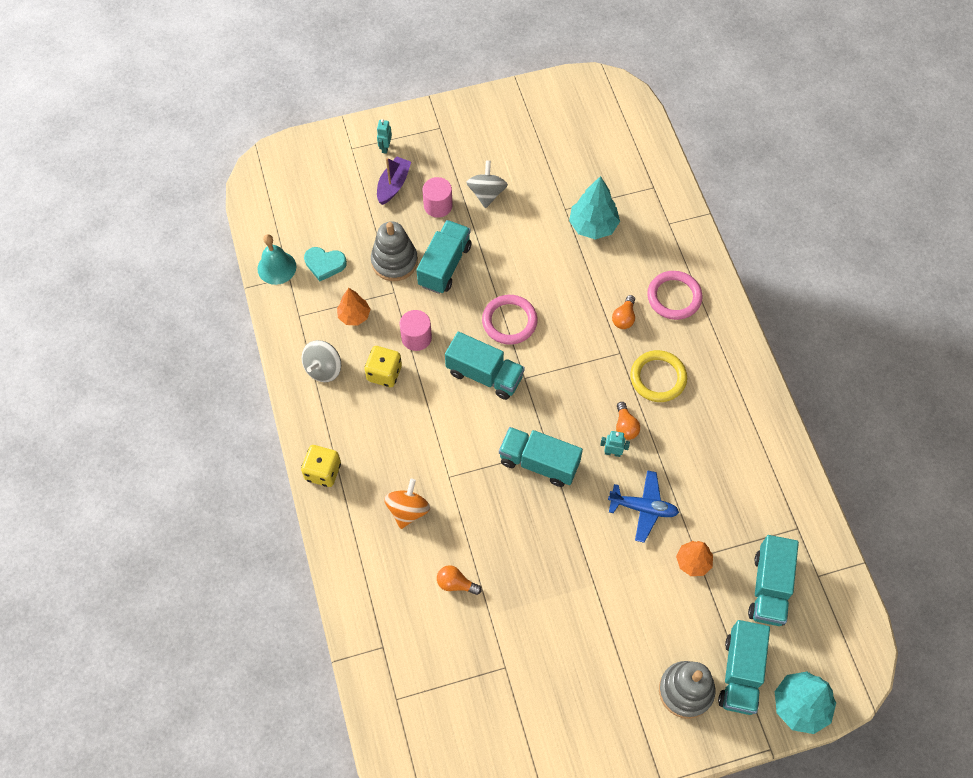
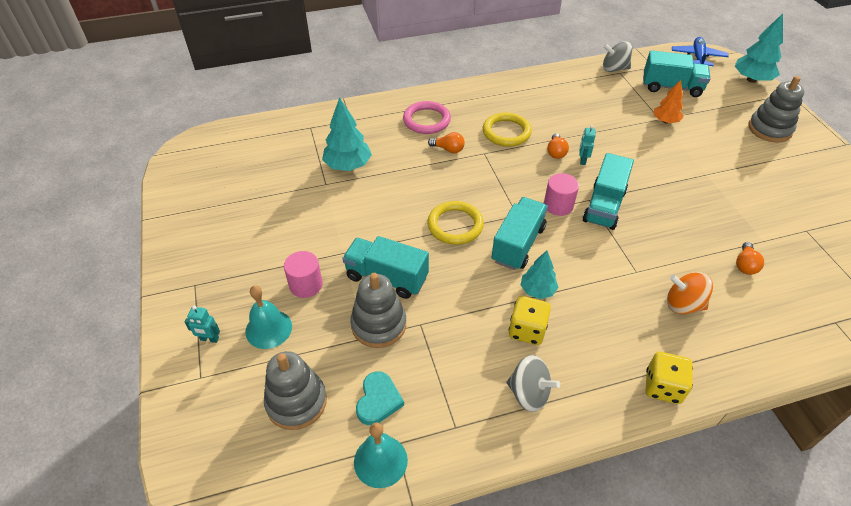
camera: 90 degrees left, 15 degrees down
orange tree [337,288,371,326] -> none
purple boat [377,156,411,205] -> turquoise bell [245,285,292,349]
pink cylinder [400,310,432,351] -> pink cylinder moved to [544,173,579,216]
grey spinning top [466,160,508,208] -> grey spinning top moved to [603,41,632,72]
pink ring [482,295,538,345] -> yellow ring [427,201,484,245]
blue plane [608,470,679,543] -> blue plane moved to [672,37,729,66]
orange light bulb [616,402,640,440] -> orange light bulb turned 105 degrees clockwise [547,133,569,159]
turquoise truck [718,620,770,715] -> none
none -> grey stacking toy [264,351,327,430]
none -> turquoise tree [521,250,559,299]

